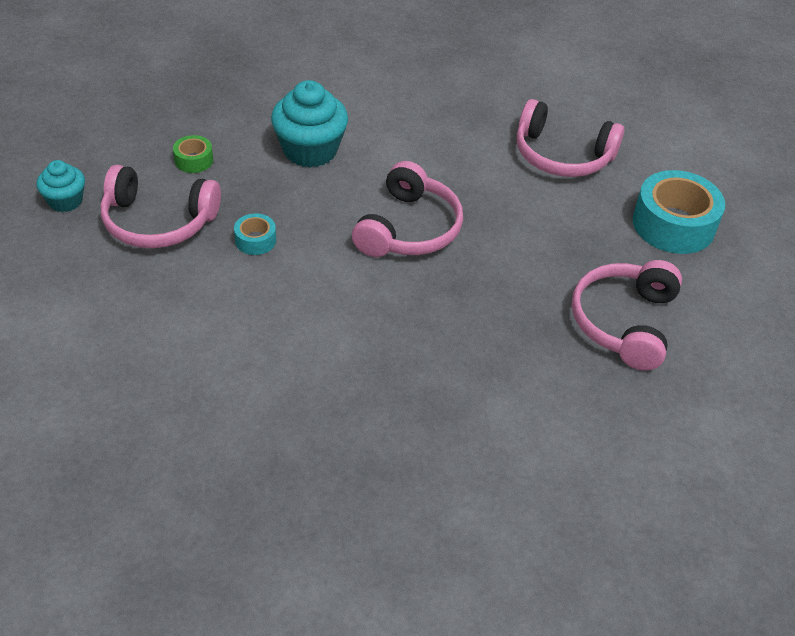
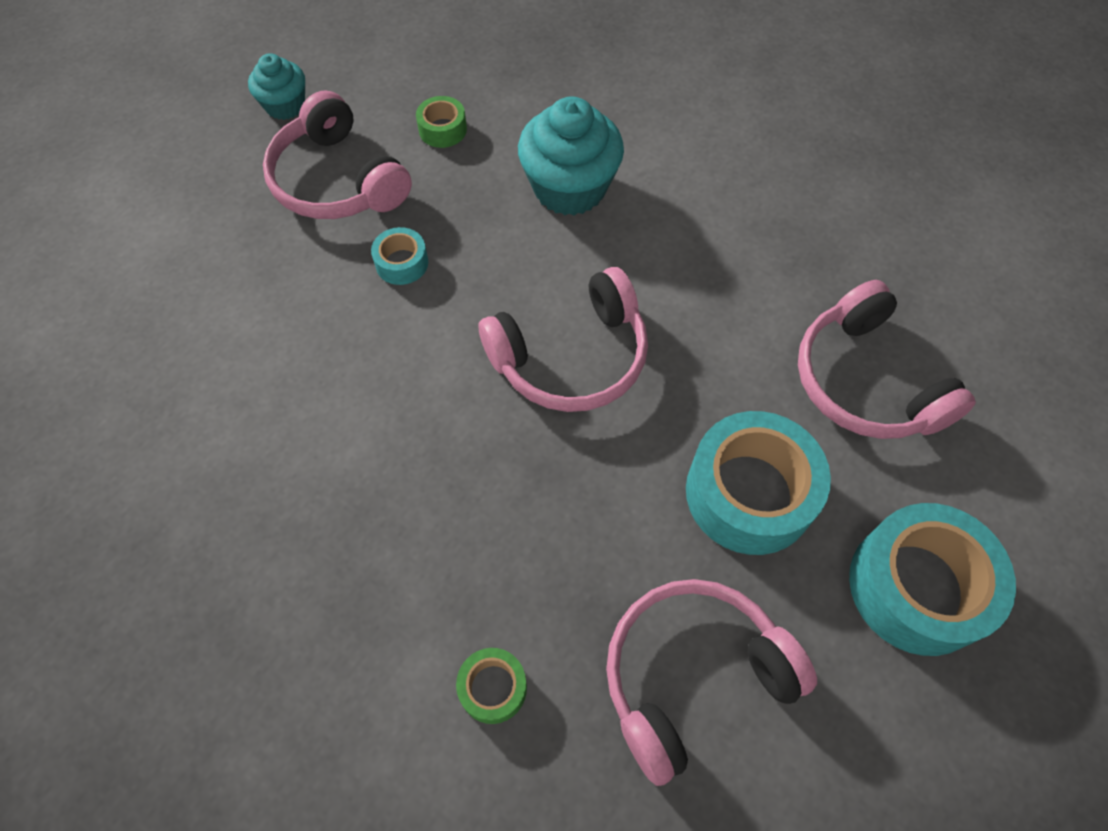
camera: 45 degrees right, 15 degrees up
none -> green tape [456,648,527,724]
none -> turquoise tape [686,411,831,555]

